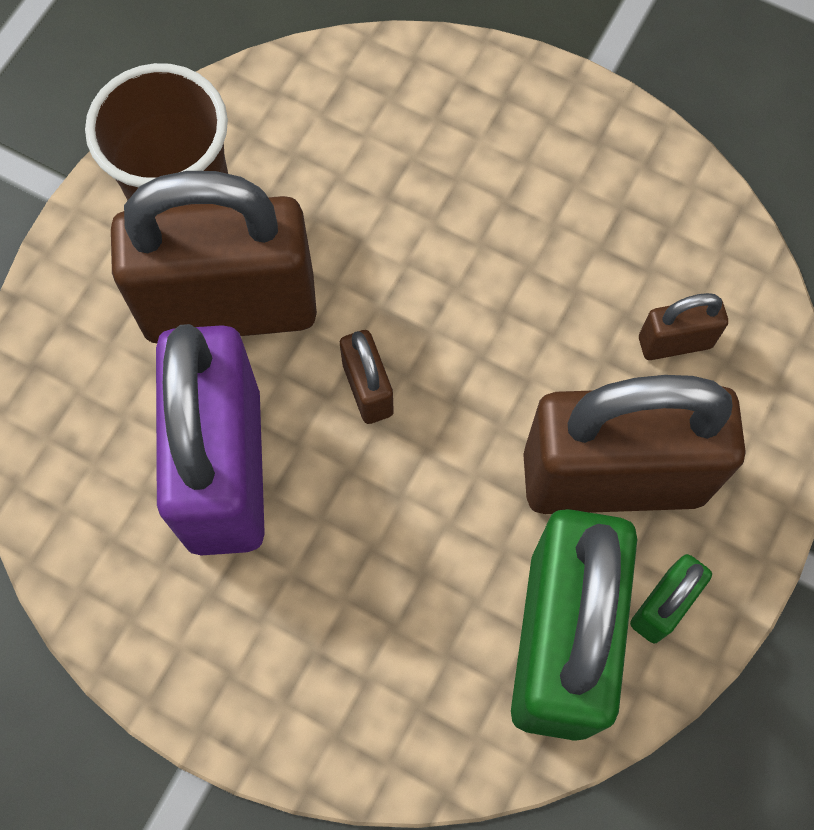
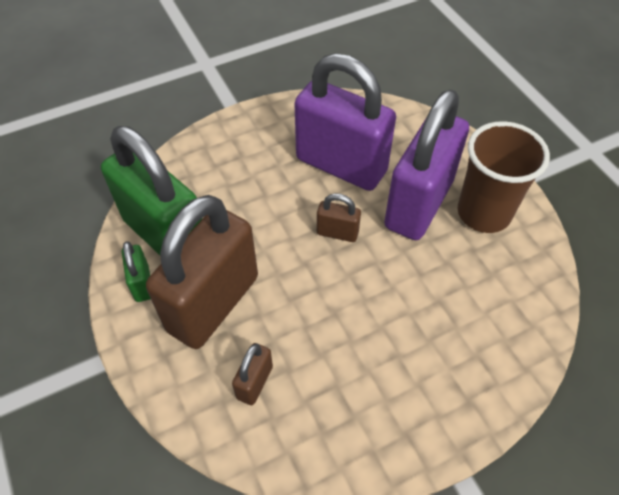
camera: 125 degrees right, 15 degrees down
brown padlock [111,171,317,343] -> purple padlock [384,89,469,240]

